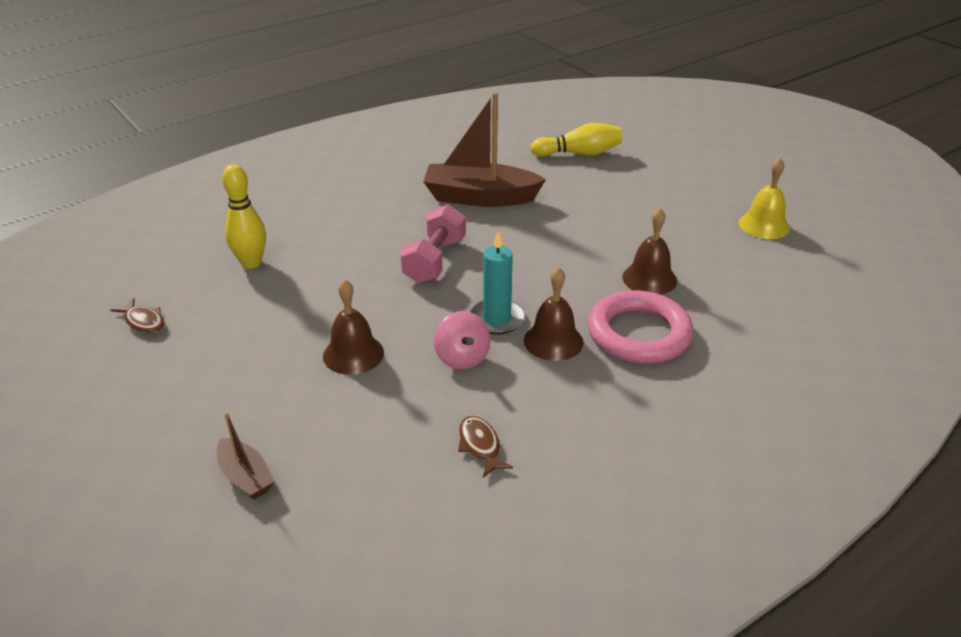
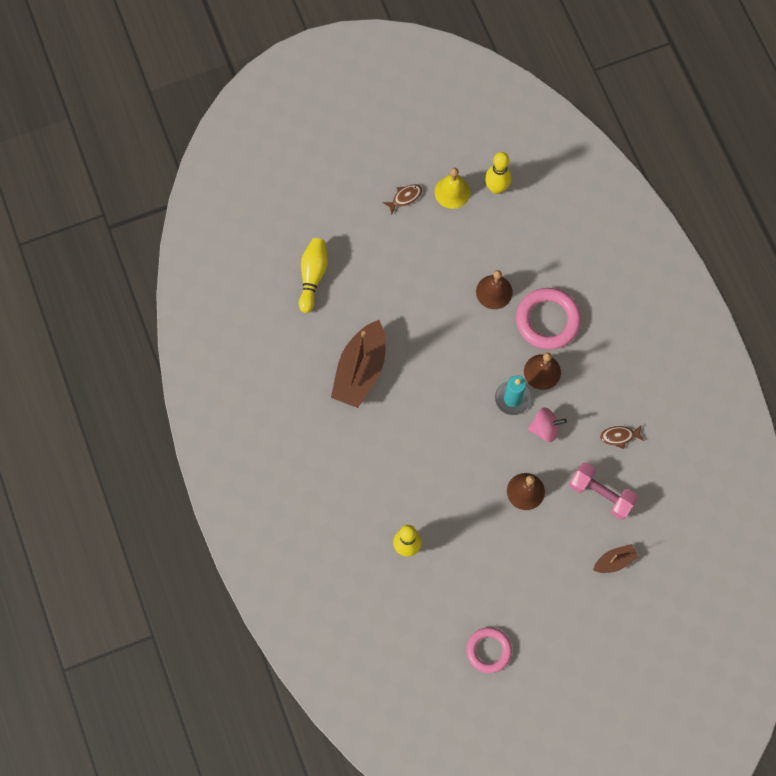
camera: 75 degrees left, 35 degrees up
brown fish [111,298,165,334] -> brown fish moved to [382,184,422,215]
pink dumbbell [400,204,466,284] -> pink dumbbell moved to [569,462,638,520]
none -> pink ring [466,627,512,673]
none -> yellow bowling pin [485,152,512,194]

